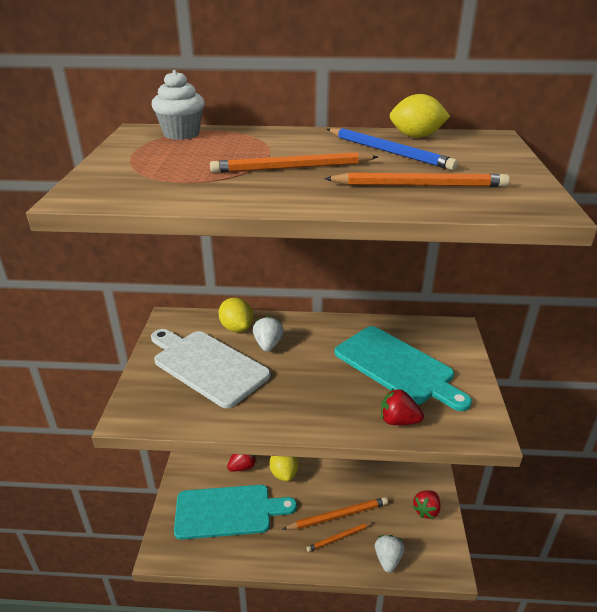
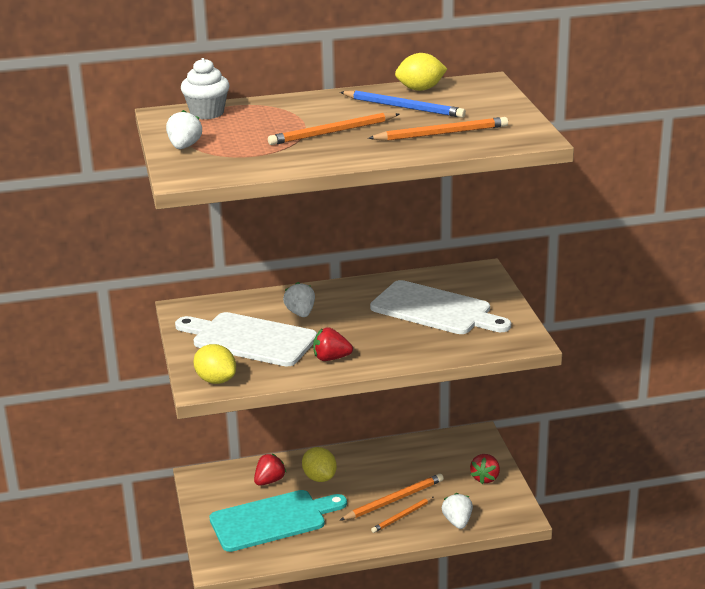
camera: 15 degrees left, 5 degrees down
yellow lemon [219,297,253,332] -> yellow lemon moved to [194,344,236,384]
turquoise cutting board [335,326,472,411] -> white cutting board [370,280,511,334]
red strawberry [381,388,424,425] -> red strawberry moved to [313,327,353,361]
none -> white strawberry [166,110,202,149]

